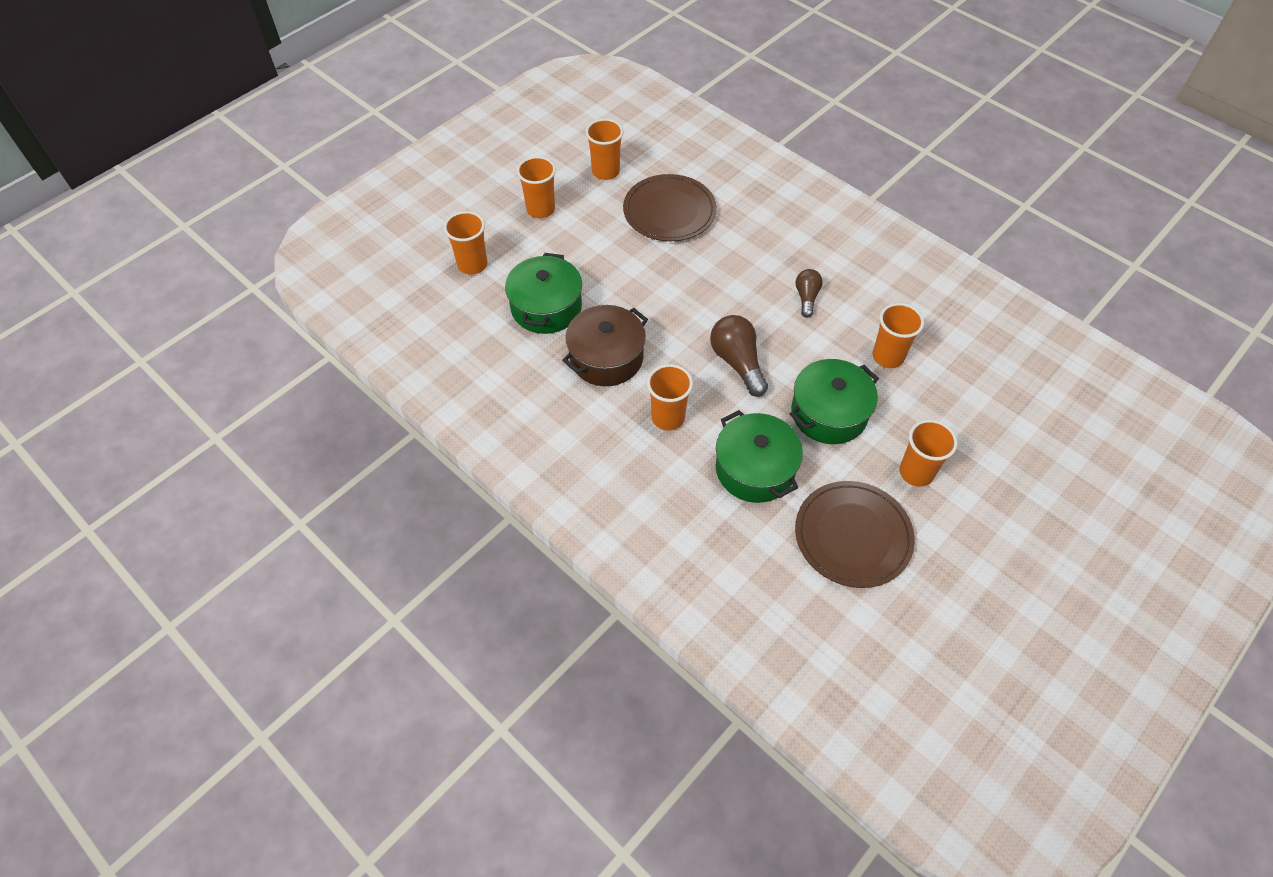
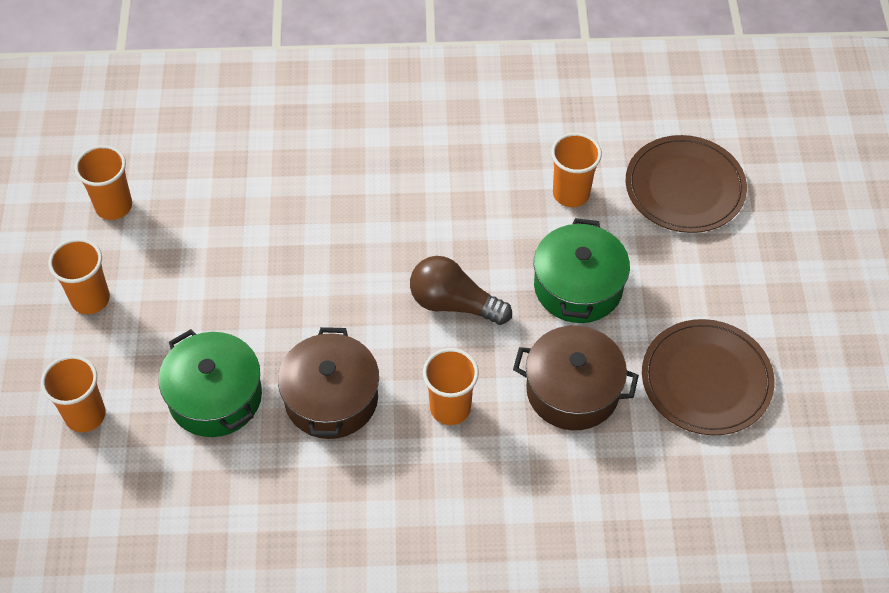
camera: 45 degrees left, 0 degrees up
brown plate [623,174,717,241] -> brown plate moved to [626,135,747,233]
green pot [716,410,803,503] -> brown pot [513,325,639,430]
brown light bulb [795,269,823,318] -> none
orange cup [900,419,958,487] -> none

